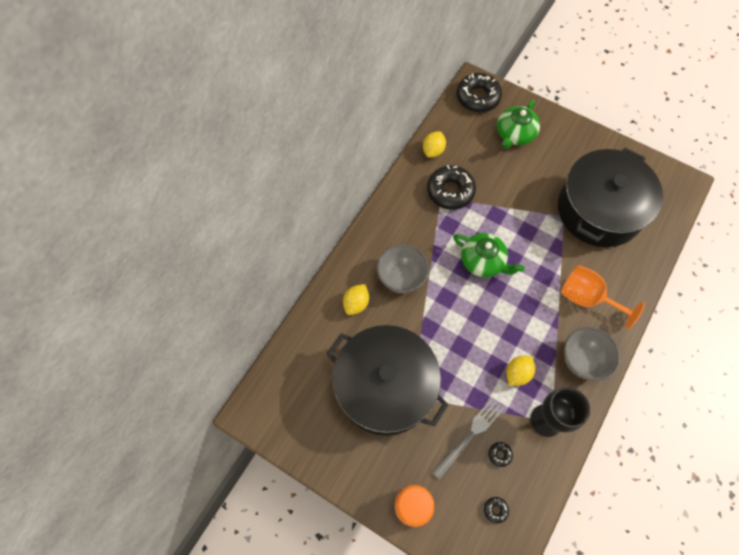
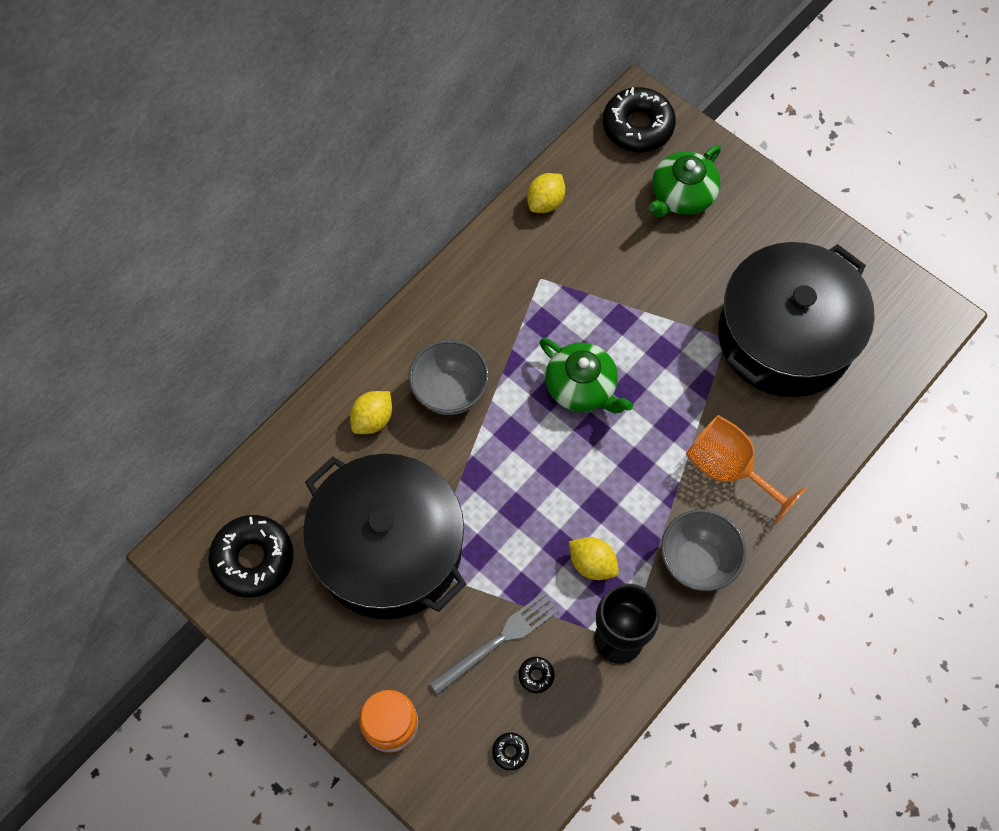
camera: 10 degrees right, 0 degrees up
black donut [427,165,476,210] -> black donut moved to [208,515,294,597]
yellow lemon [506,356,535,386] -> yellow lemon turned 75 degrees clockwise [569,537,619,580]

